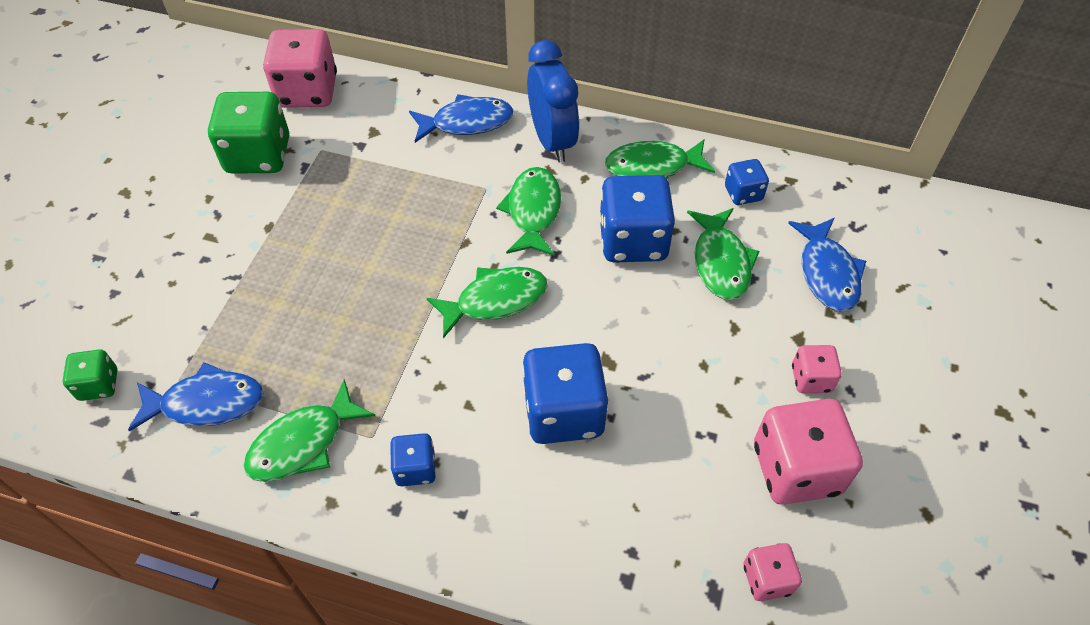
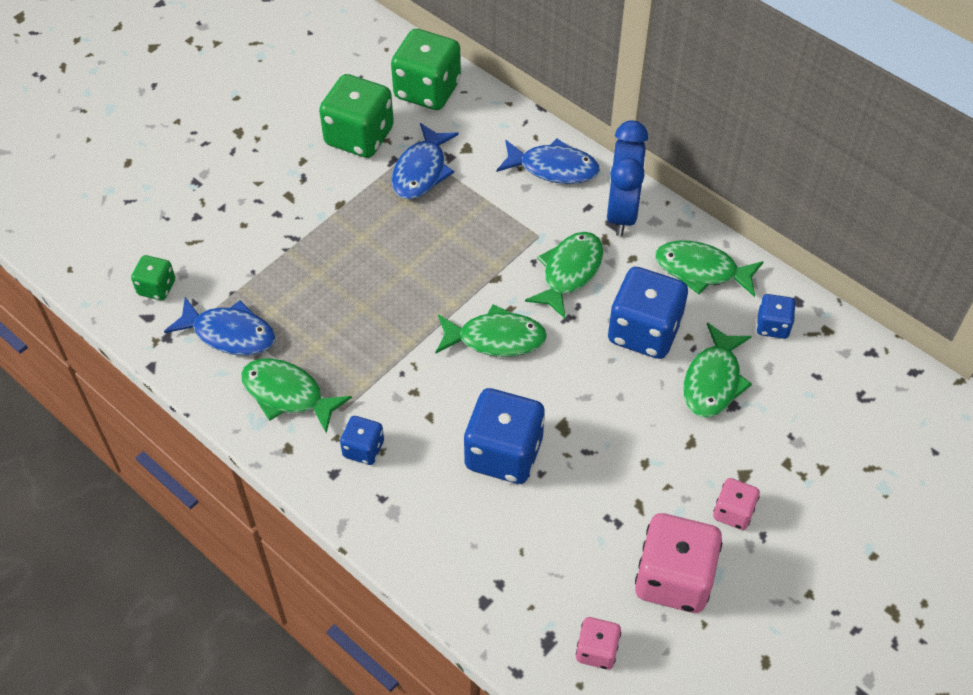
camera: 25 degrees right, 0 degrees up
green fish [243,379,375,482] -> green fish turned 45 degrees clockwise [241,358,352,433]
pink dice [263,29,337,108] -> green dice [391,29,461,110]
blue fish [788,218,866,312] -> blue fish moved to [391,123,459,199]

